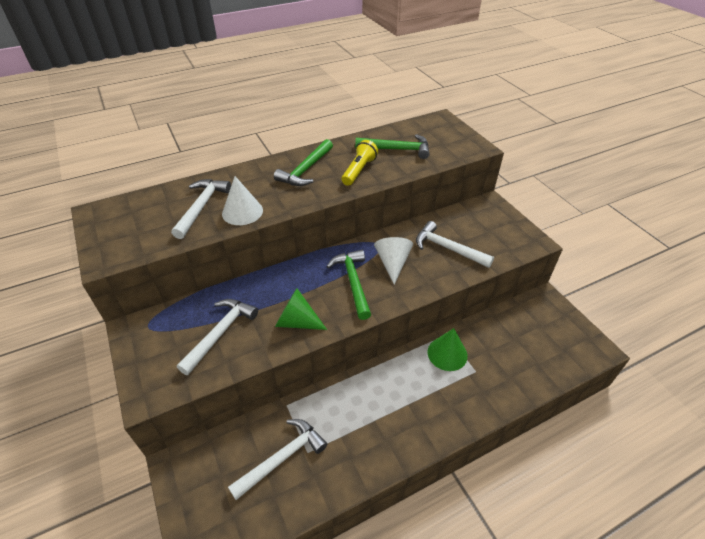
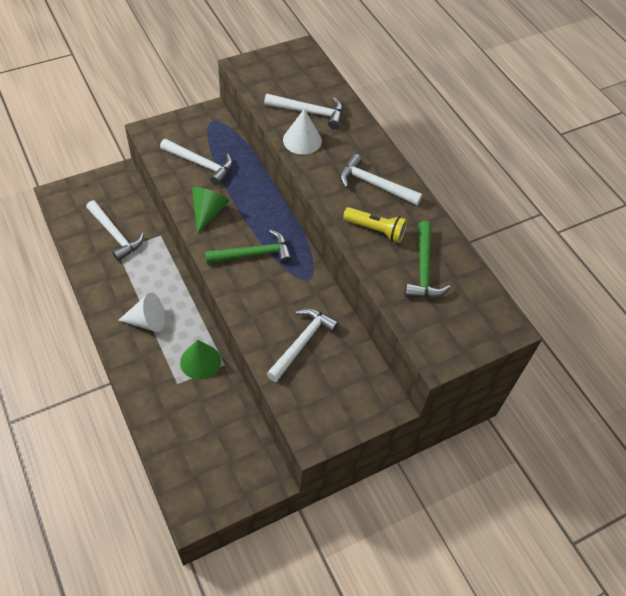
camera: 85 degrees right, 10 degrees up
green hammer [274,139,333,186] -> white hammer [340,154,422,205]
white cone [374,237,413,285] -> white cone moved to [118,293,165,332]

